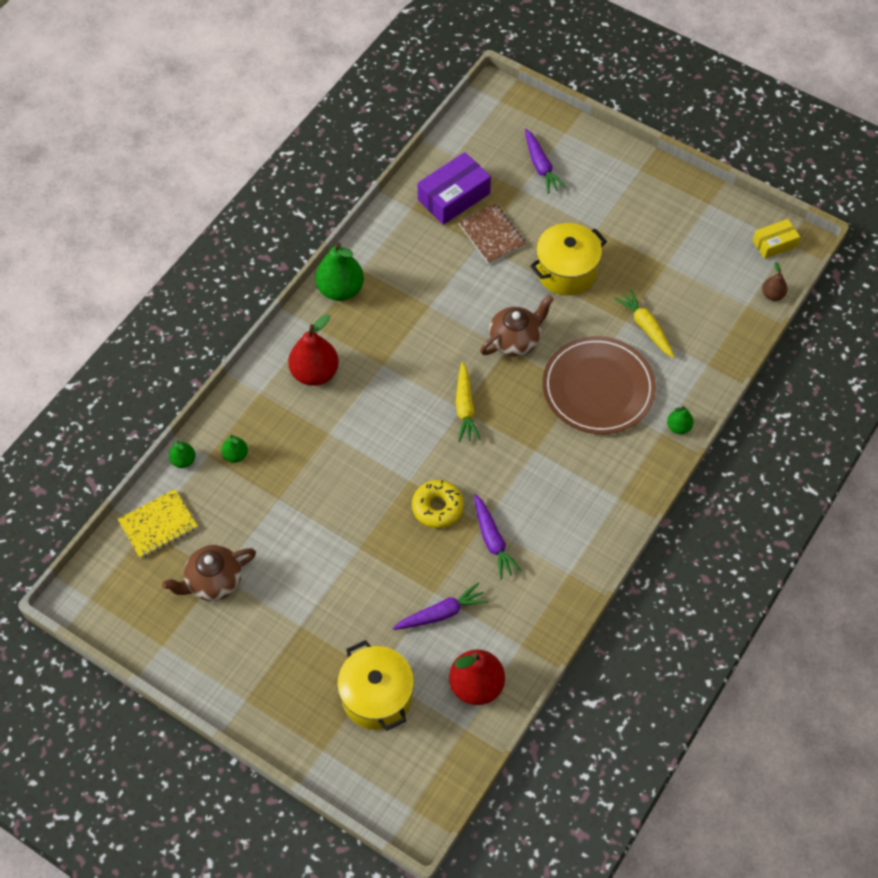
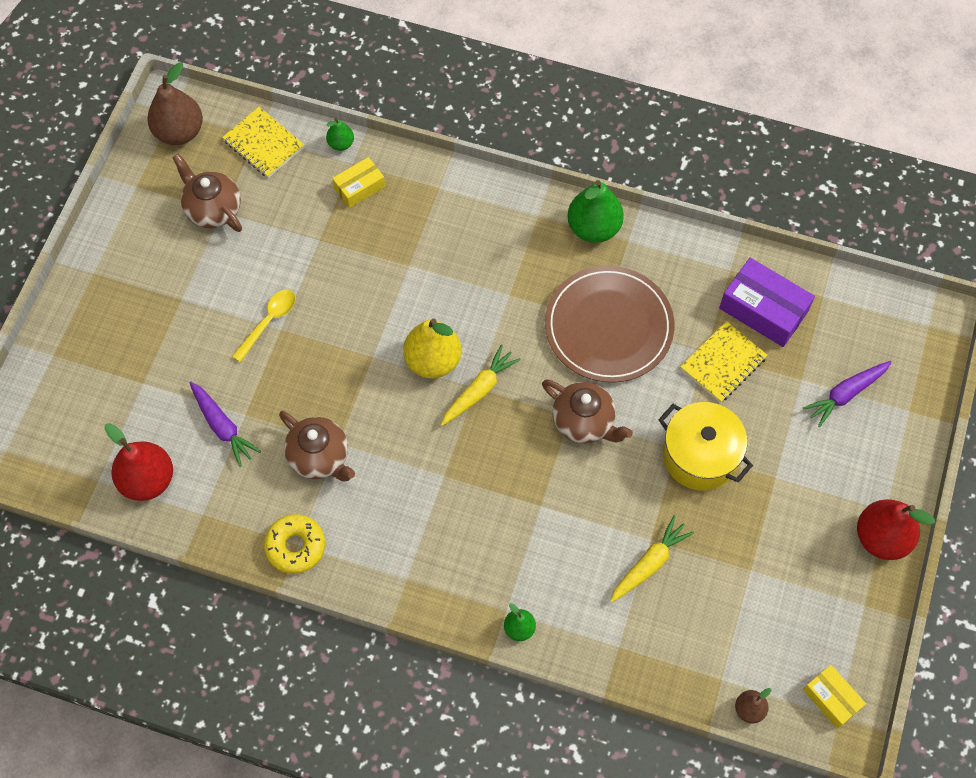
camera: 75 degrees right, 5 degrees up
green pear [221,435,248,463] -> yellow box [332,157,385,208]
red pear [288,315,339,386] -> red pear moved to [857,499,935,560]
yellow pot [337,640,414,731] -> none
yellow donut [412,480,464,528] -> yellow donut moved to [264,514,325,574]
yellow carrot [456,362,481,442] -> yellow carrot turned 150 degrees clockwise [441,345,521,426]
brown notebook [458,204,526,264] -> yellow notebook [680,321,767,403]
purple carrot [474,494,522,579] -> brown teapot [279,411,355,482]
brown plate [542,336,656,434] -> brown plate moved to [545,266,674,383]
none -> brown pear [147,63,203,145]
none -> yellow spoon [232,290,295,362]
none -> yellow pear [403,318,462,379]

